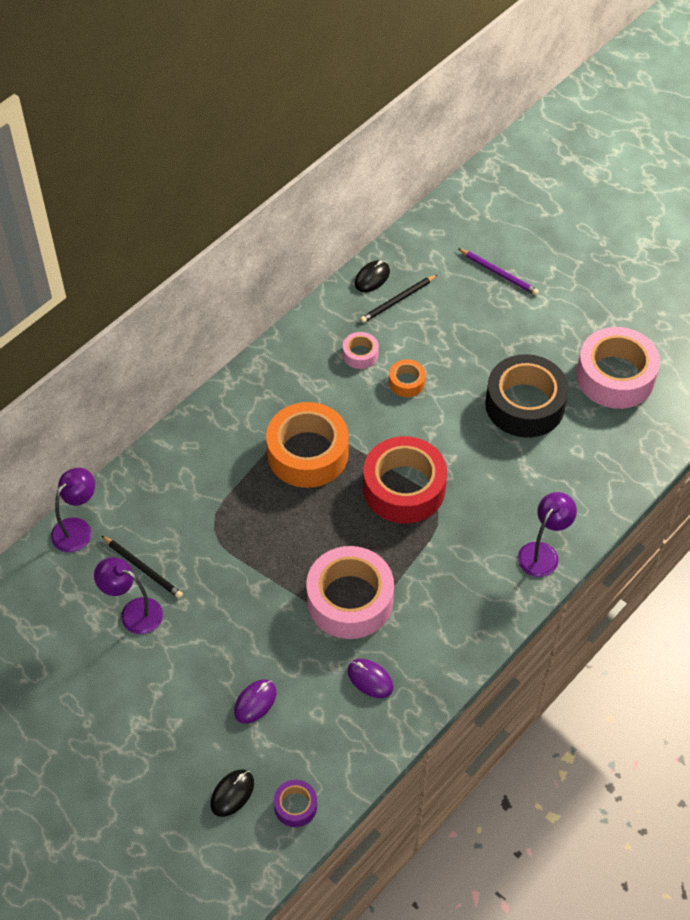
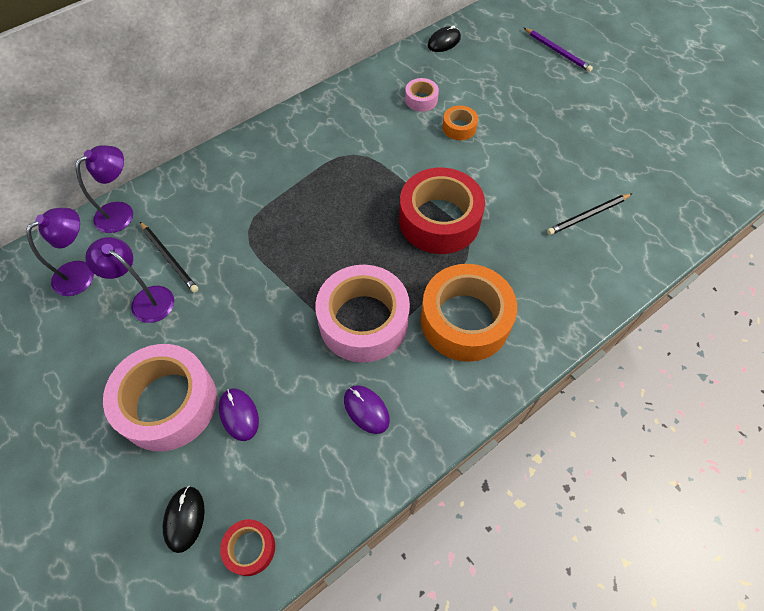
camera: 10 degrees right, 5 degrees up
black mouse [210,769,254,817] -> black mouse turned 45 degrees counterclockwise [163,486,205,553]
purple mouse [234,679,276,724] -> purple mouse turned 75 degrees counterclockwise [219,388,259,441]
orange tape [266,402,349,488] -> orange tape moved to [421,264,517,362]
purple tape [274,780,317,827] -> red tape [220,519,275,576]
black pencil [360,274,438,323] -> black pencil moved to [547,194,632,235]
black tape [485,354,569,438] -> none
purple lamp [518,492,577,577] -> purple lamp moved to [26,208,94,296]
pink tape [576,327,660,409] -> pink tape moved to [103,344,217,451]

